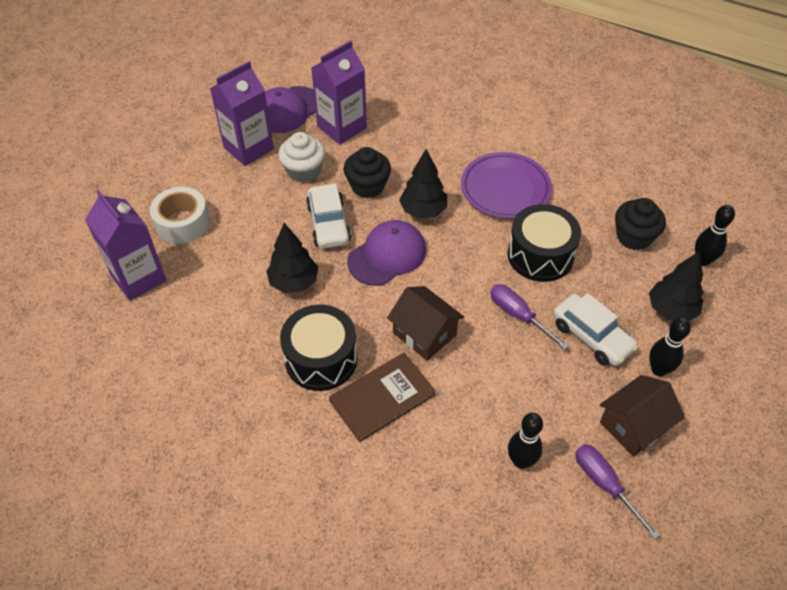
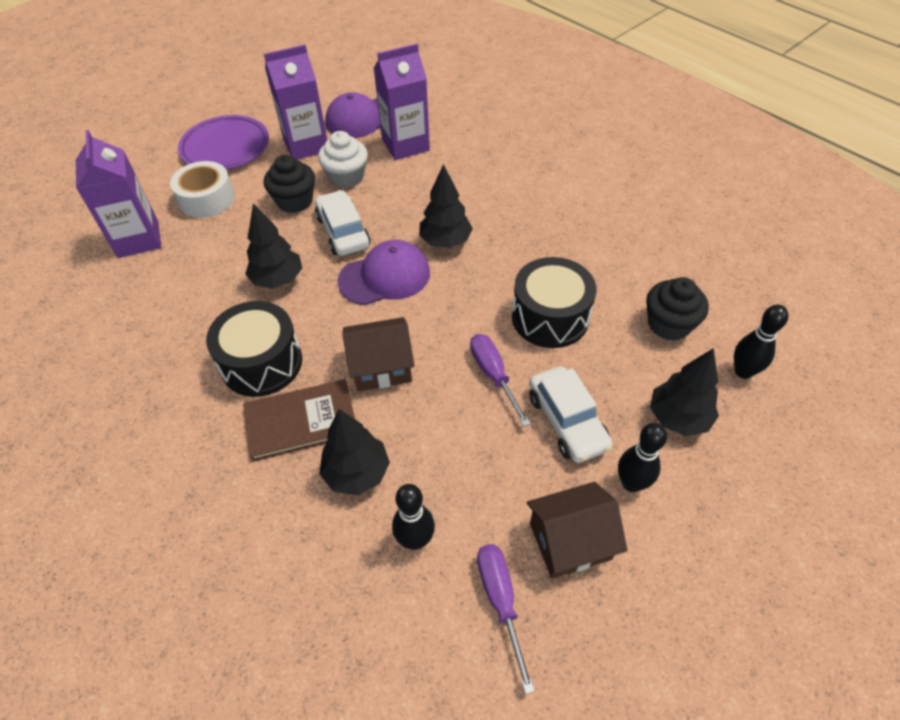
camera: 20 degrees right, 0 degrees up
white car [306,184,351,249] -> white car turned 150 degrees clockwise [315,190,370,256]
black cupcake [343,147,391,198] -> black cupcake moved to [264,155,315,213]
brown house [387,286,464,361] -> brown house turned 75 degrees counterclockwise [342,317,415,391]
purple plate [461,152,552,219] -> purple plate moved to [178,115,269,170]
none -> black tree [319,409,390,495]

